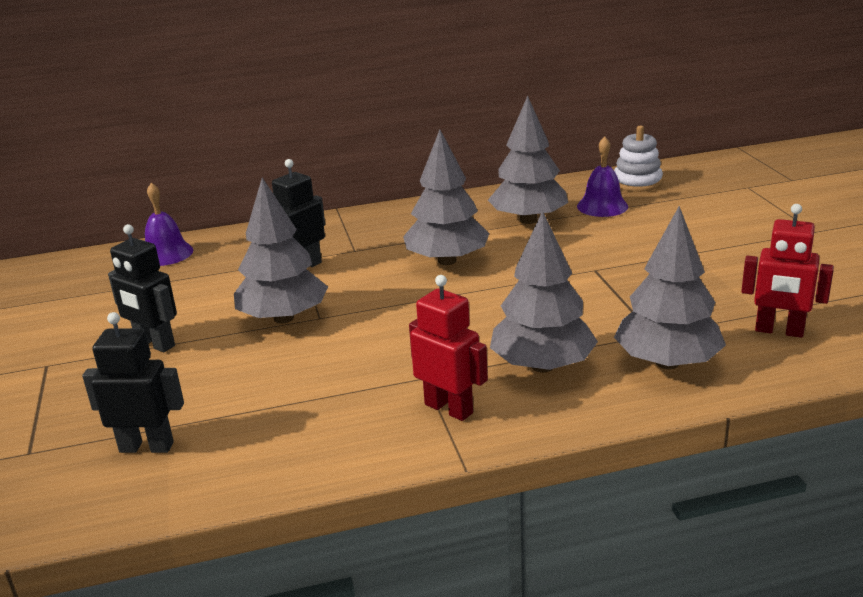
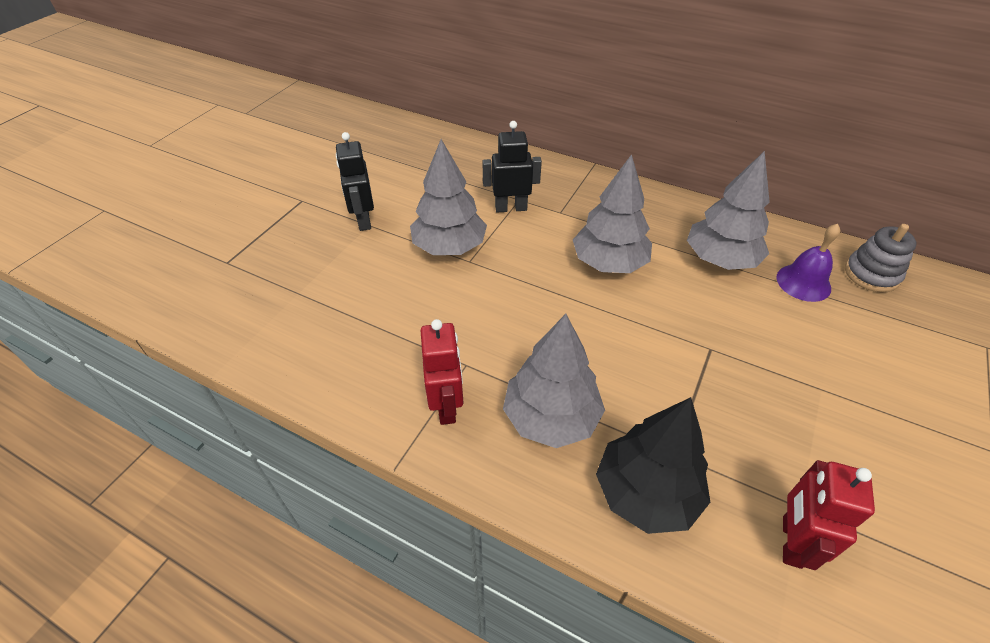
camera: 40 degrees right, 20 degrees up
black robot [82,312,184,453] -> none
purple bell [145,183,193,266] -> none
white stacking toy [614,125,663,192] -> grey stacking toy [845,224,917,292]
grey tree [614,206,726,369] -> black tree [596,397,710,534]
red robot [741,204,834,338] -> red robot turned 45 degrees clockwise [783,460,875,570]

